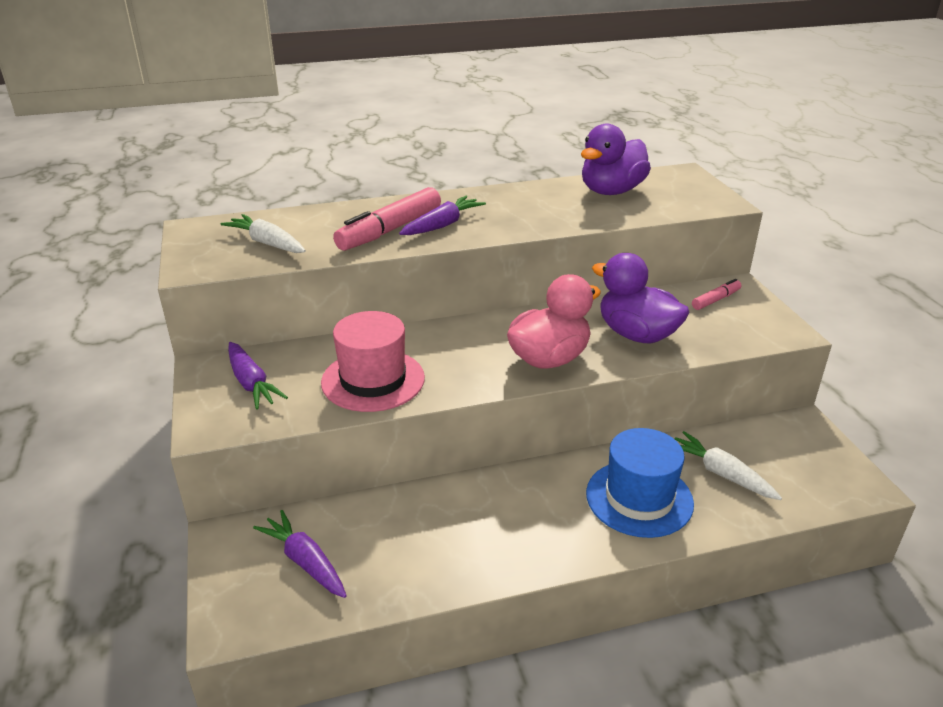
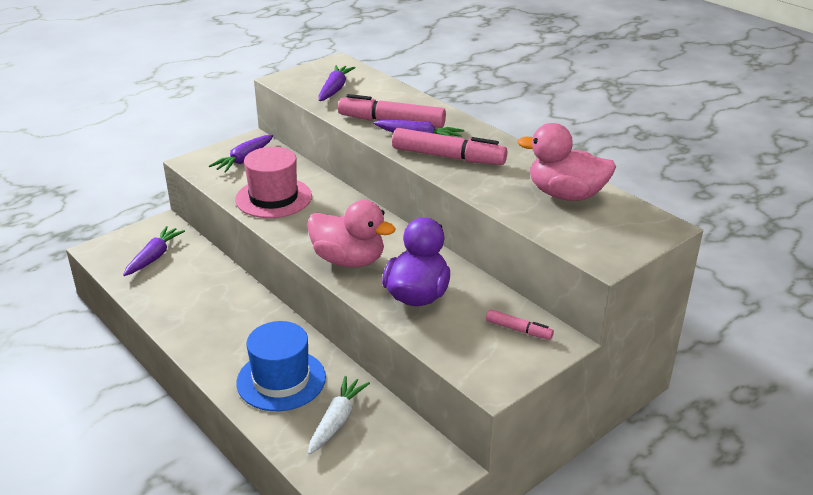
camera: 65 degrees right, 0 degrees up
white carrot [220,214,306,253] -> purple carrot [319,65,356,101]
purple duck [581,124,651,195] -> pink duck [517,123,616,201]
none -> pink marker [392,128,507,165]

